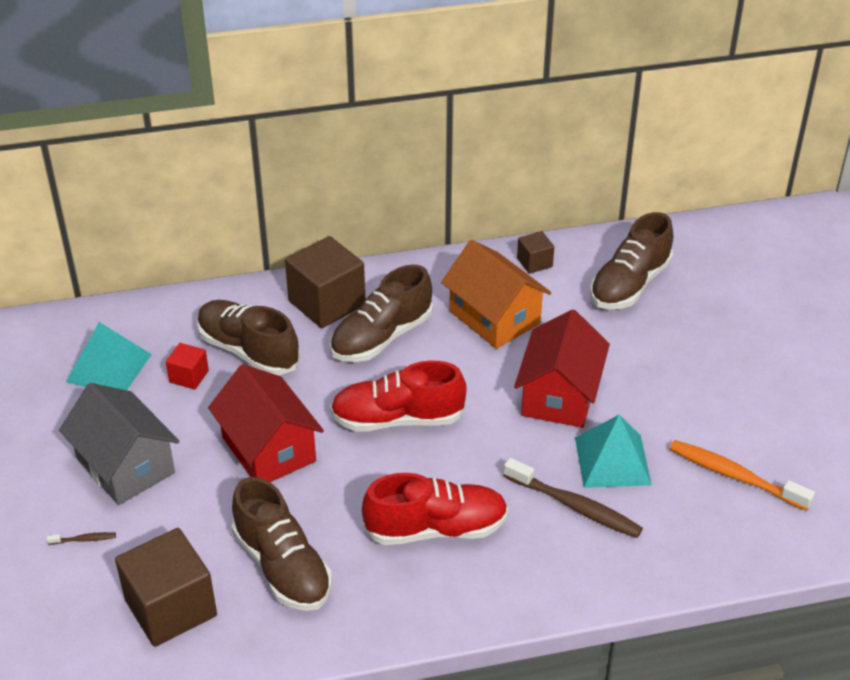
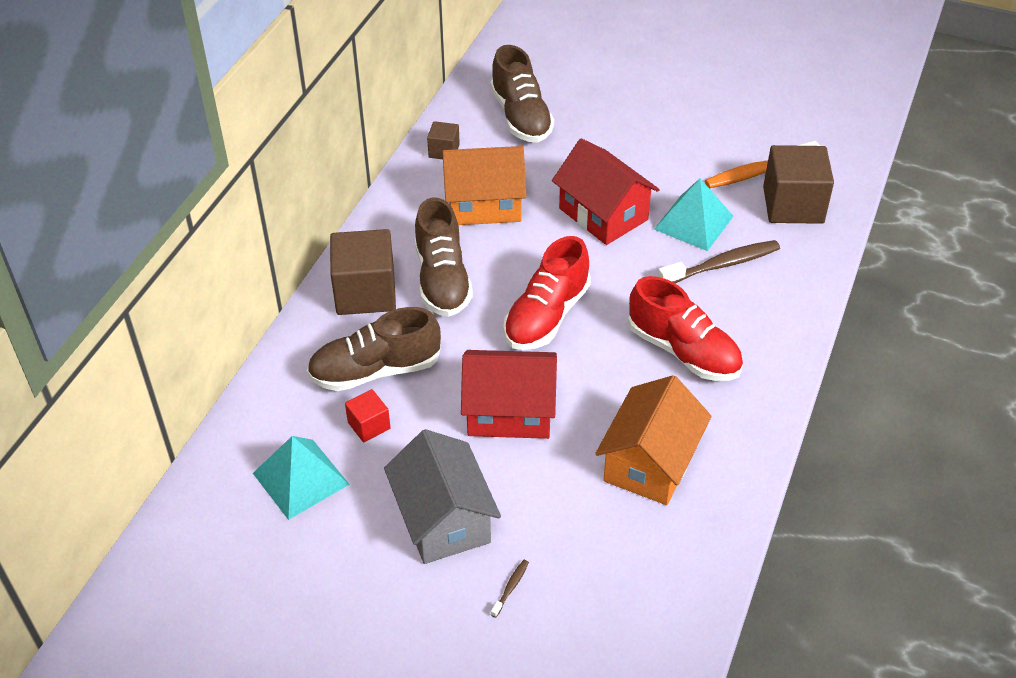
camera: 55 degrees left, 5 degrees up
grey house [59,383,180,505] -> grey house turned 75 degrees clockwise [384,429,501,564]
brown cube [115,528,217,647] -> brown cube moved to [763,145,834,224]
brown shoe [232,477,332,611] -> orange house [595,375,712,505]
red shoe [362,473,508,545] -> red shoe turned 105 degrees clockwise [628,276,743,381]

